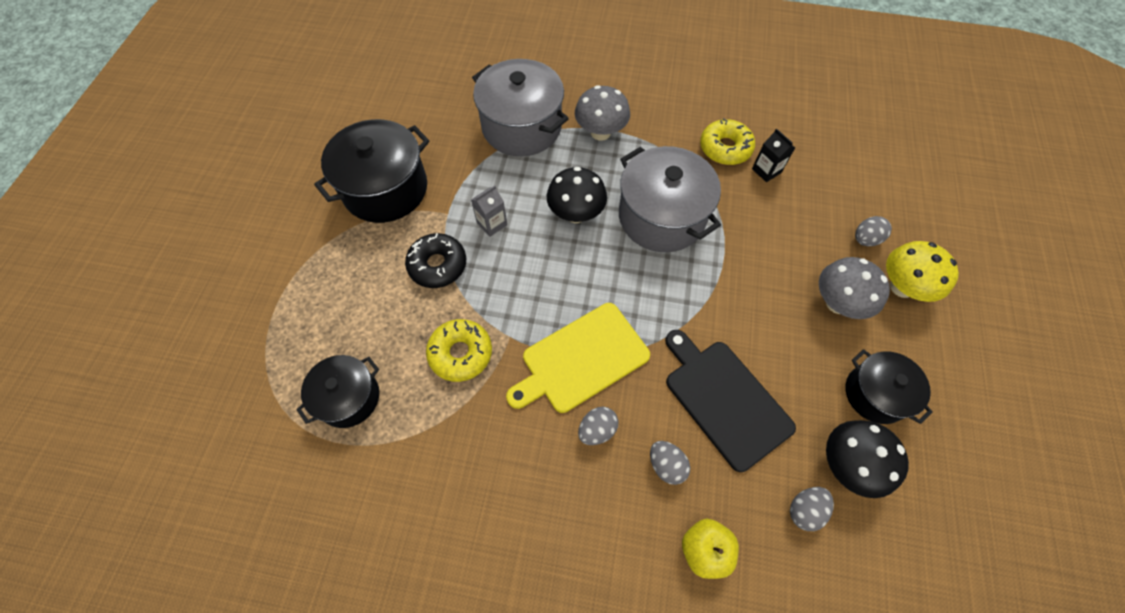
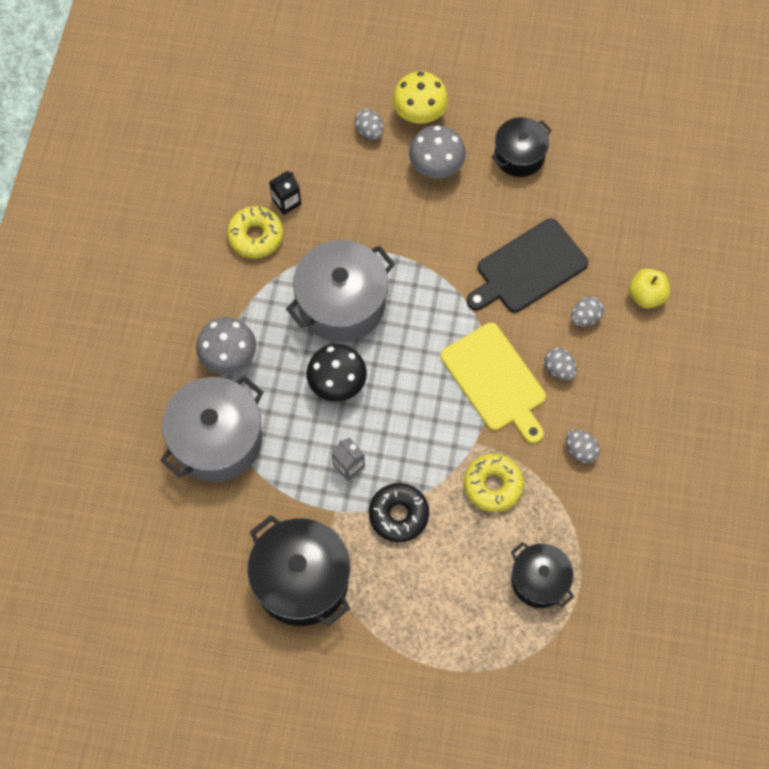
camera: 90 degrees left, 5 degrees up
grey egg [790,487,834,531] -> grey egg moved to [566,430,600,463]
black mushroom [826,420,909,498] -> none

